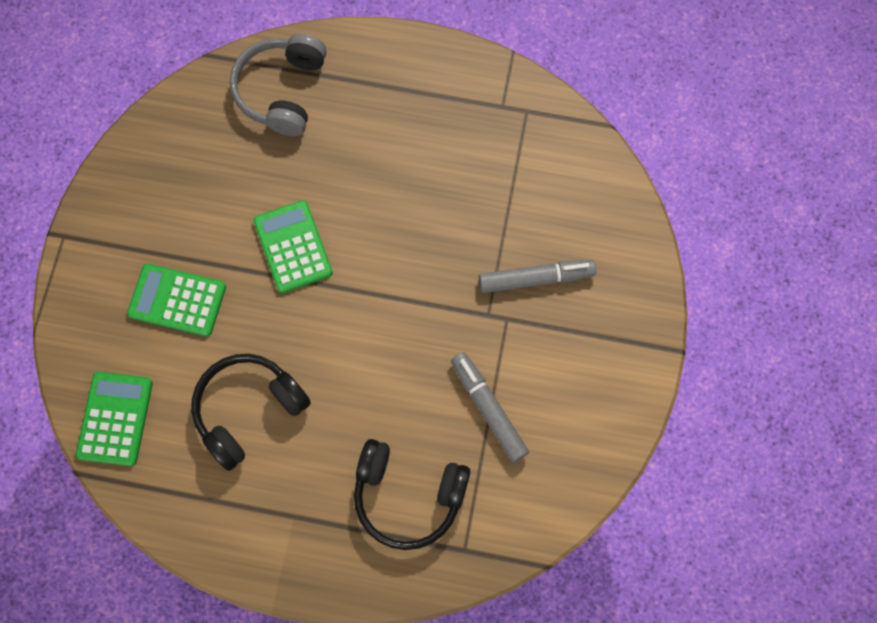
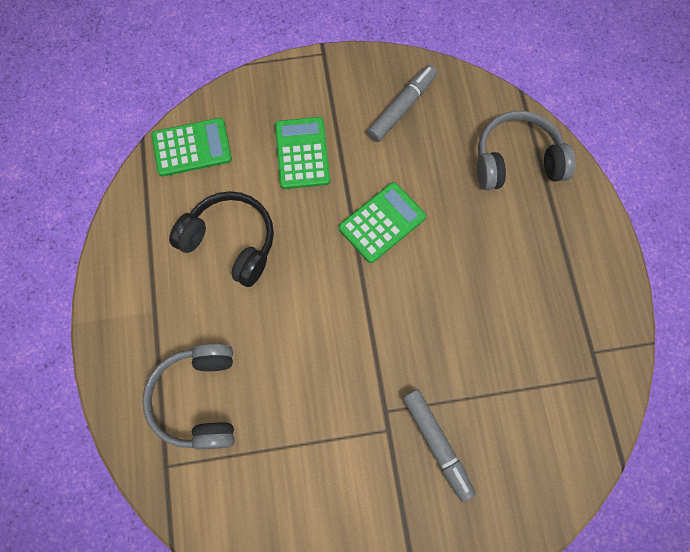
camera: 70 degrees right, 0 degrees up
black headphones [354,439,471,550] -> grey headphones [142,343,234,450]
grey marker [451,352,529,462] -> grey marker moved to [367,65,437,142]

